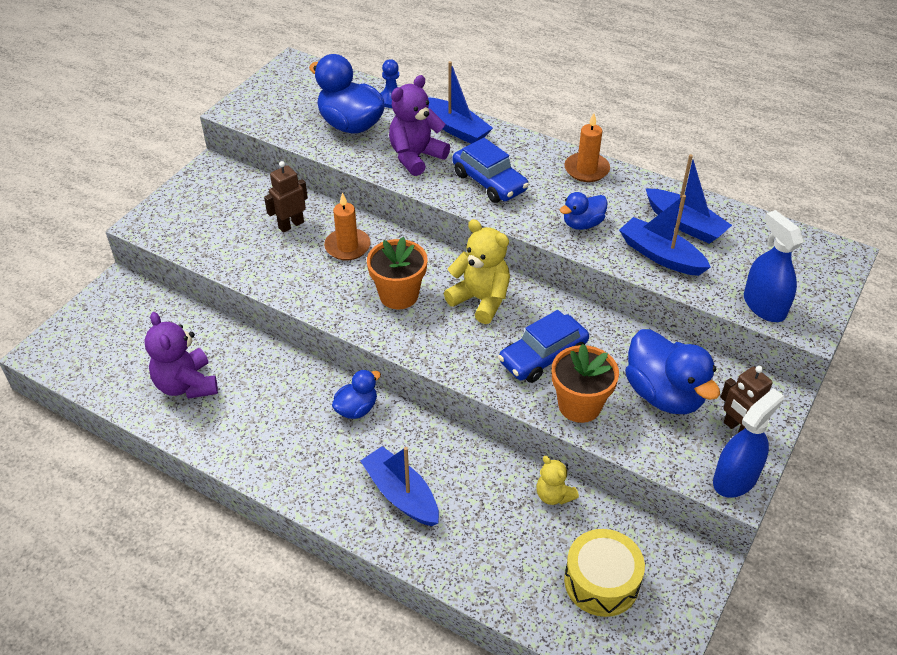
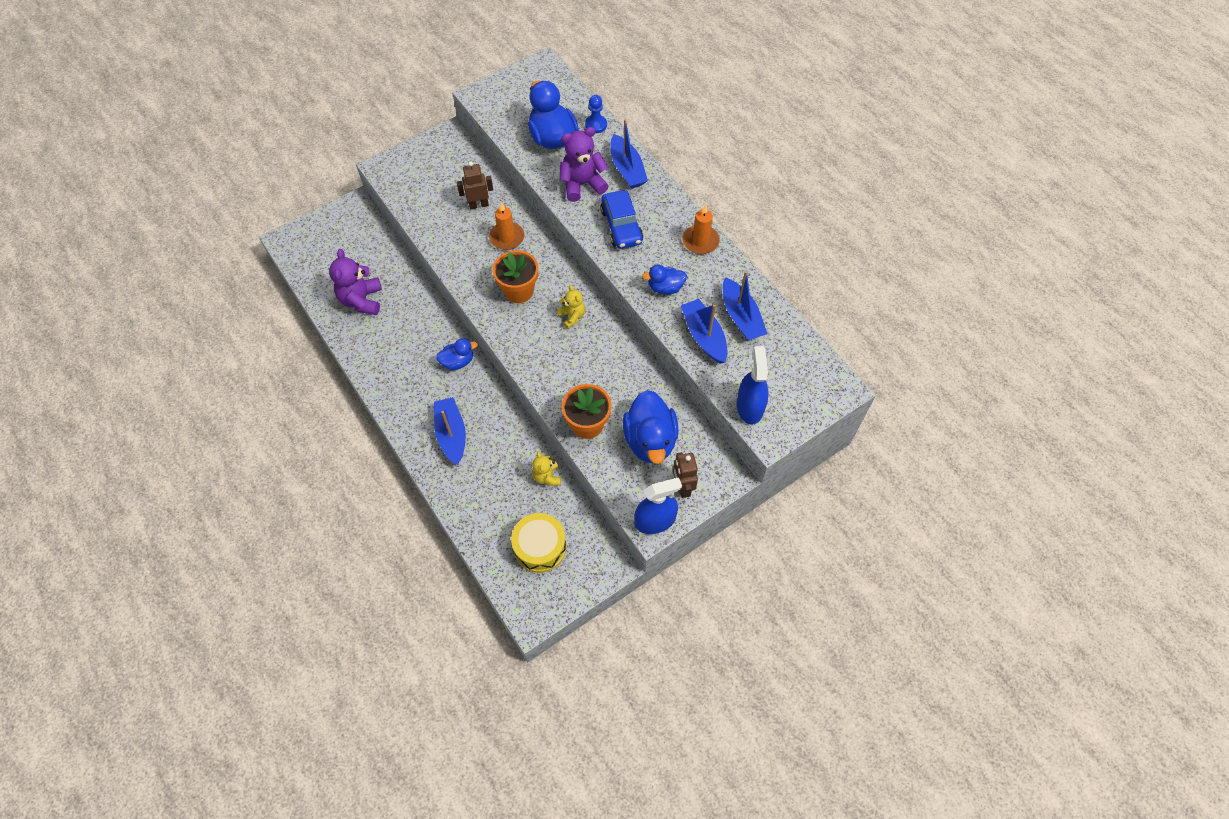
camera: 25 degrees right, 15 degrees up
yellow teddy bear [444,219,510,324] -> yellow teddy bear [557,285,585,329], size x0.59
blue car [498,310,589,383] -> none

